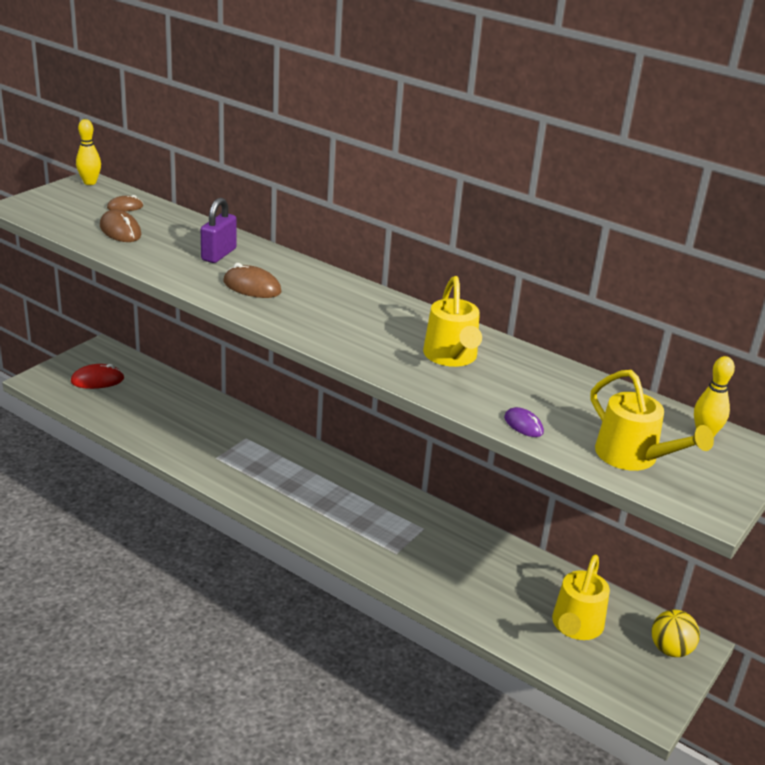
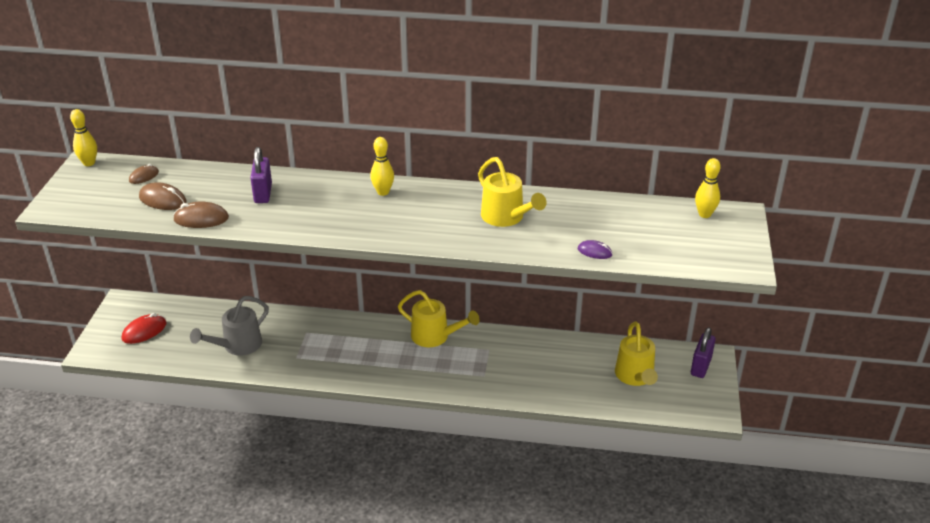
camera: 25 degrees left, 5 degrees up
brown mouse [223,263,282,298] -> brown mouse moved to [173,201,229,228]
yellow watering can [591,370,714,471] -> yellow watering can moved to [398,290,480,347]
yellow ball [651,610,700,657] -> purple padlock [691,327,716,378]
none -> grey watering can [190,296,269,356]
none -> yellow bowling pin [370,137,394,196]

